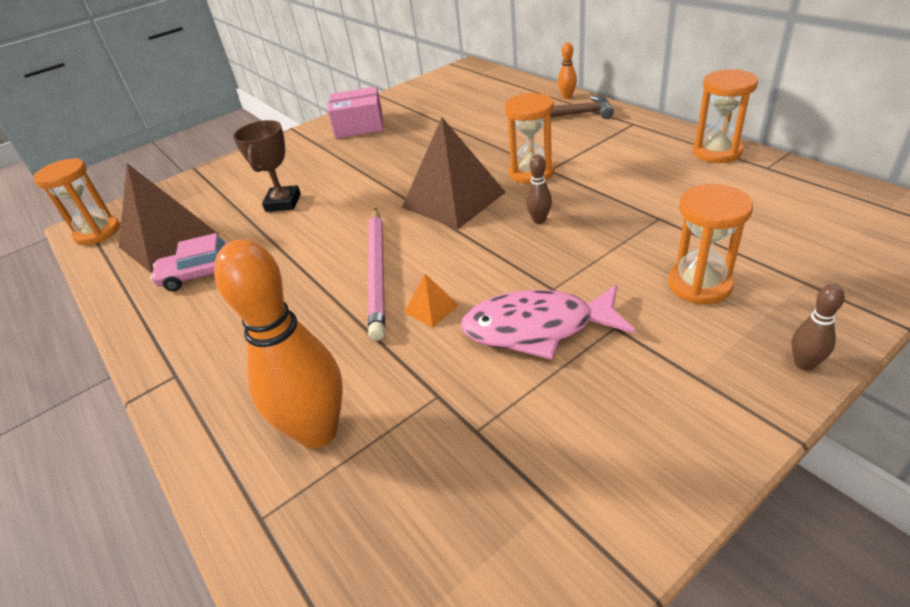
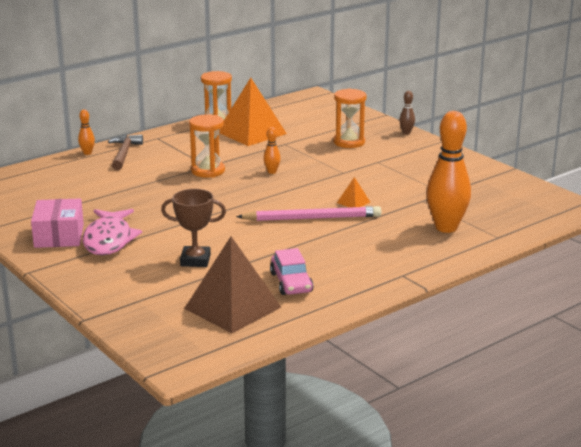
camera: 95 degrees left, 15 degrees down
orange hourglass [33,158,120,245] -> none
brown pyramid [402,117,506,229] -> none
pink fish [461,285,636,360] -> pink fish moved to [82,209,142,255]
brown bowling pin [526,154,552,224] -> orange bowling pin [264,127,281,174]
none -> orange pyramid [219,78,287,146]

